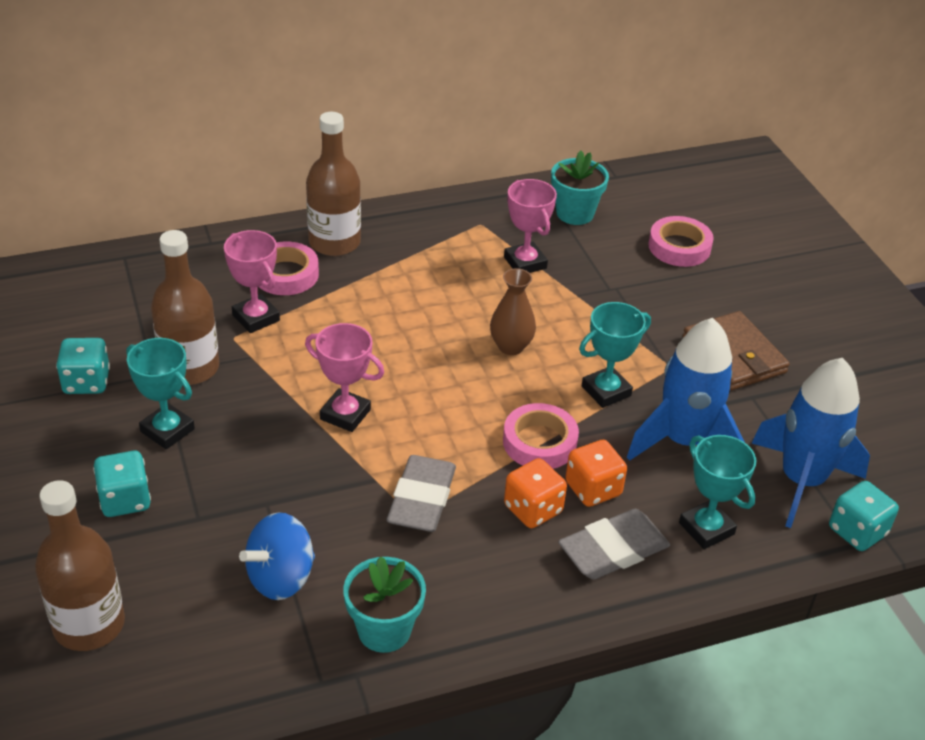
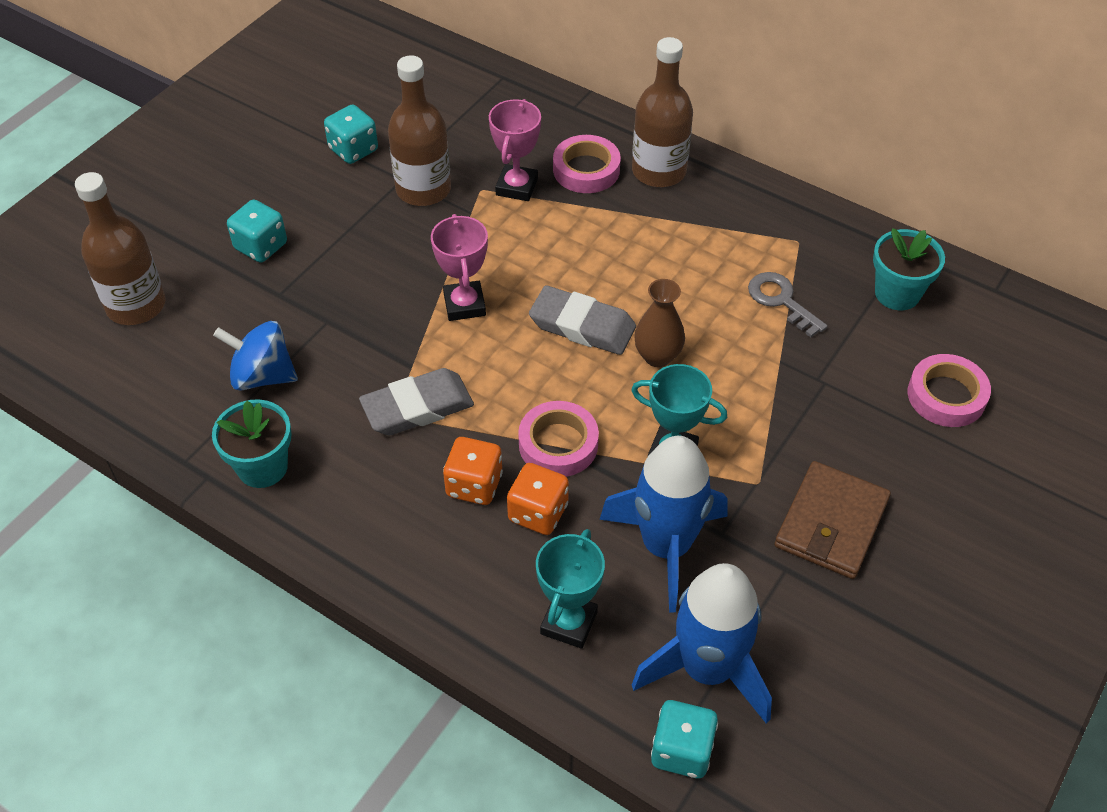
camera: 55 degrees right, 10 degrees up
turquoise trophy [126,338,195,449] -> none
pink trophy [504,179,557,273] -> grey key [748,272,828,337]
grey eraser [558,509,670,580] -> grey eraser moved to [529,285,636,355]

